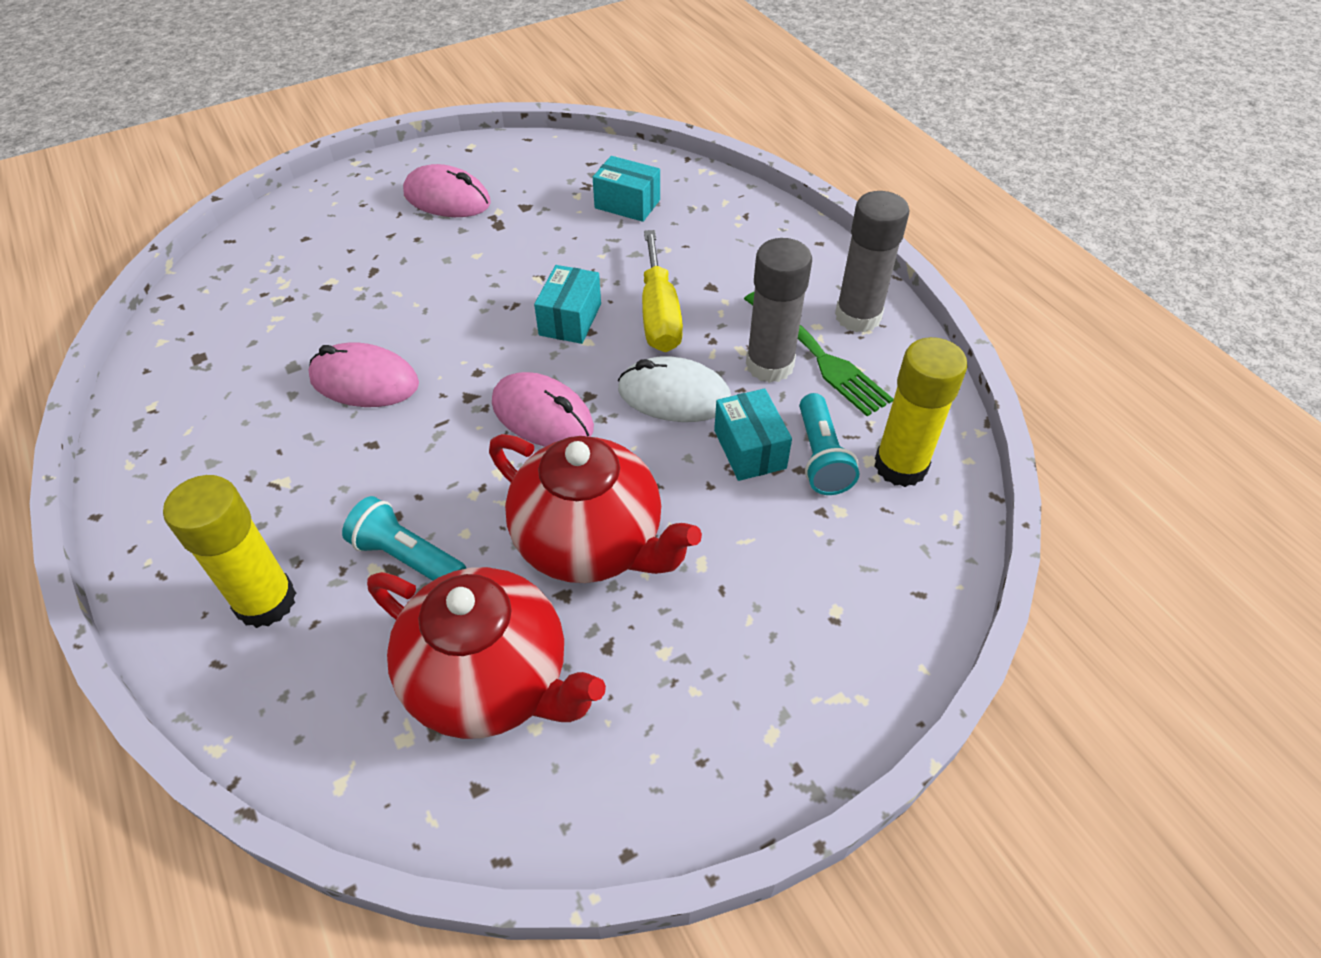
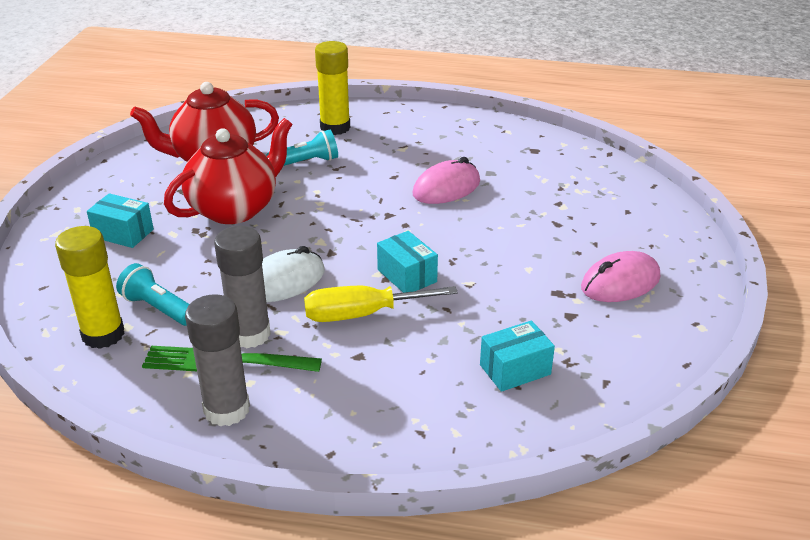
camera: 130 degrees right, 15 degrees down
red teapot [489,434,702,583] -> red teapot turned 150 degrees clockwise [164,118,292,224]
pink mouse [492,372,594,447] -> none
yellow screwdriver [642,230,683,352] -> yellow screwdriver turned 45 degrees counterclockwise [304,286,458,322]
turquoise box [714,388,792,481] -> turquoise box moved to [87,193,154,248]

